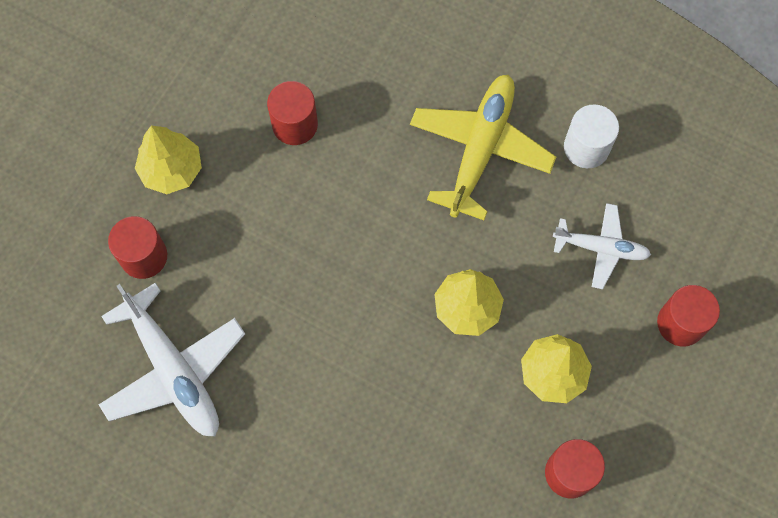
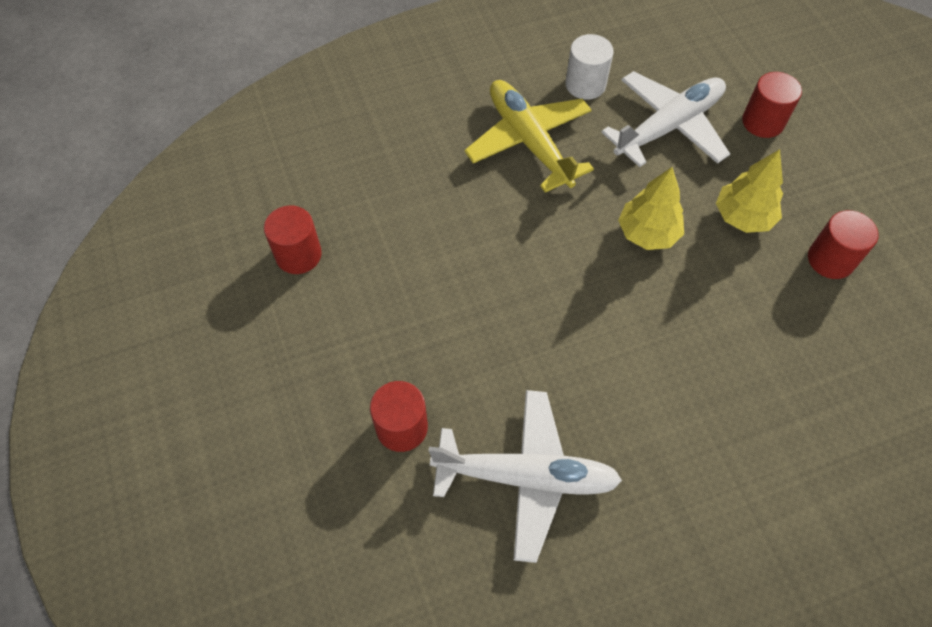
camera: 50 degrees left, 10 degrees down
yellow tree [135,125,202,194] -> none
red cylinder [267,81,318,145] -> red cylinder moved to [264,205,322,274]
white plane [553,203,651,289] -> white plane [601,71,730,167], size x1.69

